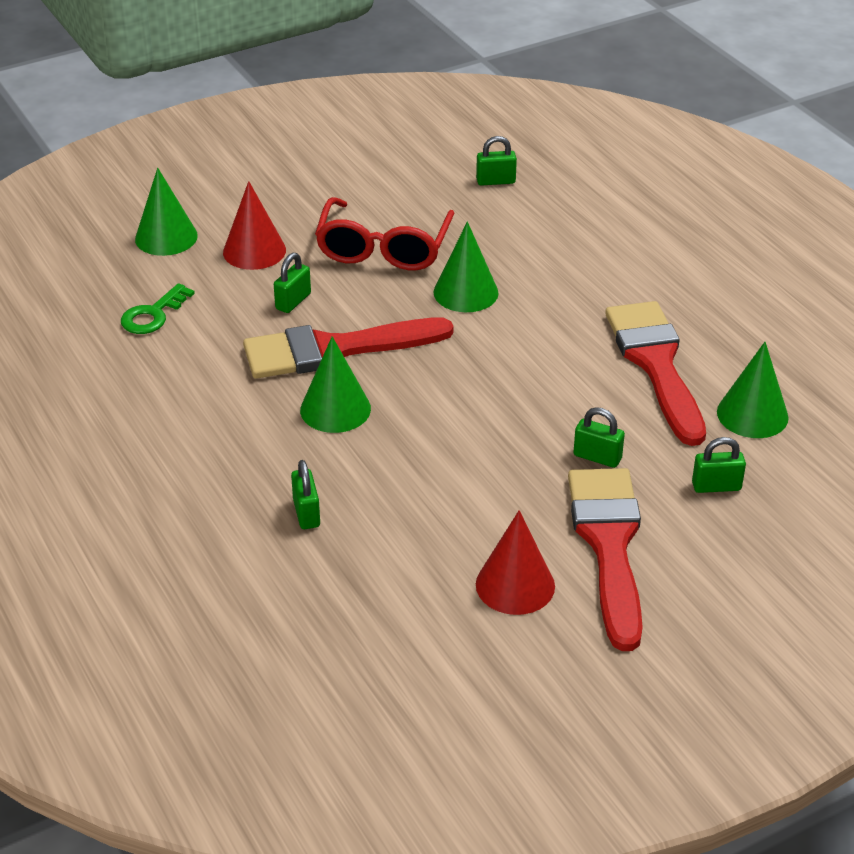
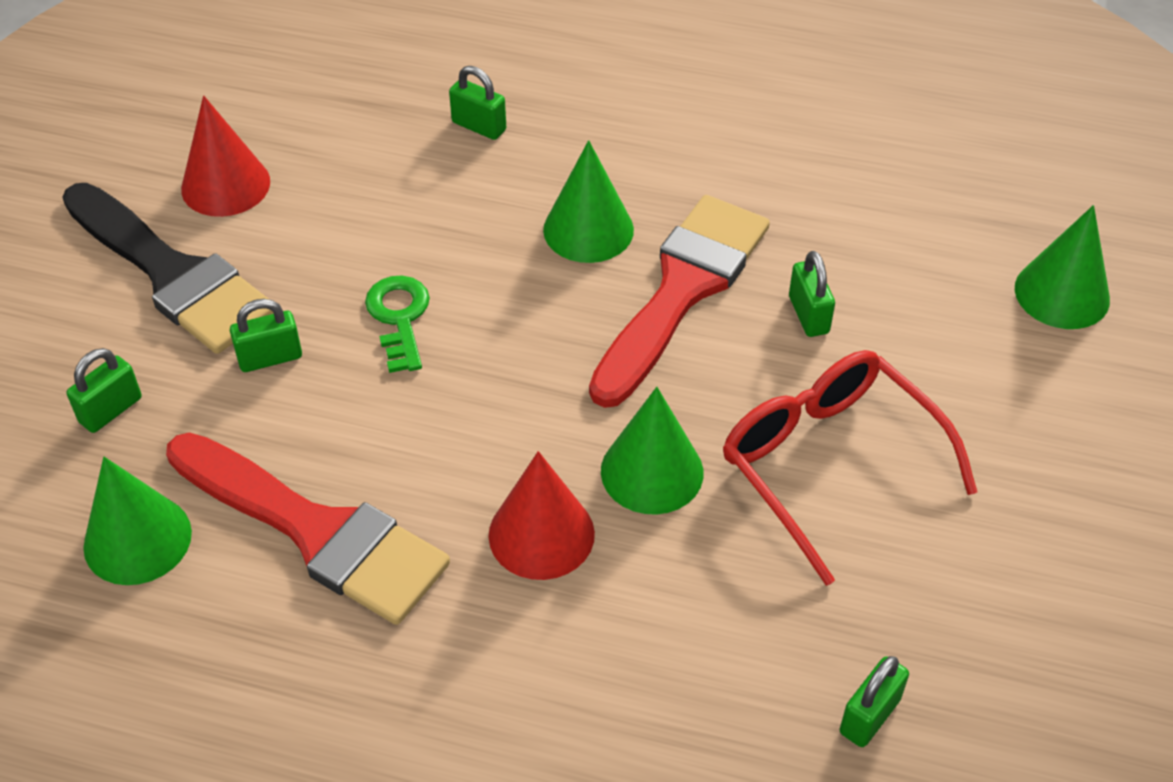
camera: 135 degrees right, 10 degrees up
green key [121,283,195,334] -> green key moved to [365,275,430,373]
red cone [223,181,286,270] -> red cone moved to [488,451,595,580]
red brush [568,468,643,651] -> black brush [62,183,274,354]

